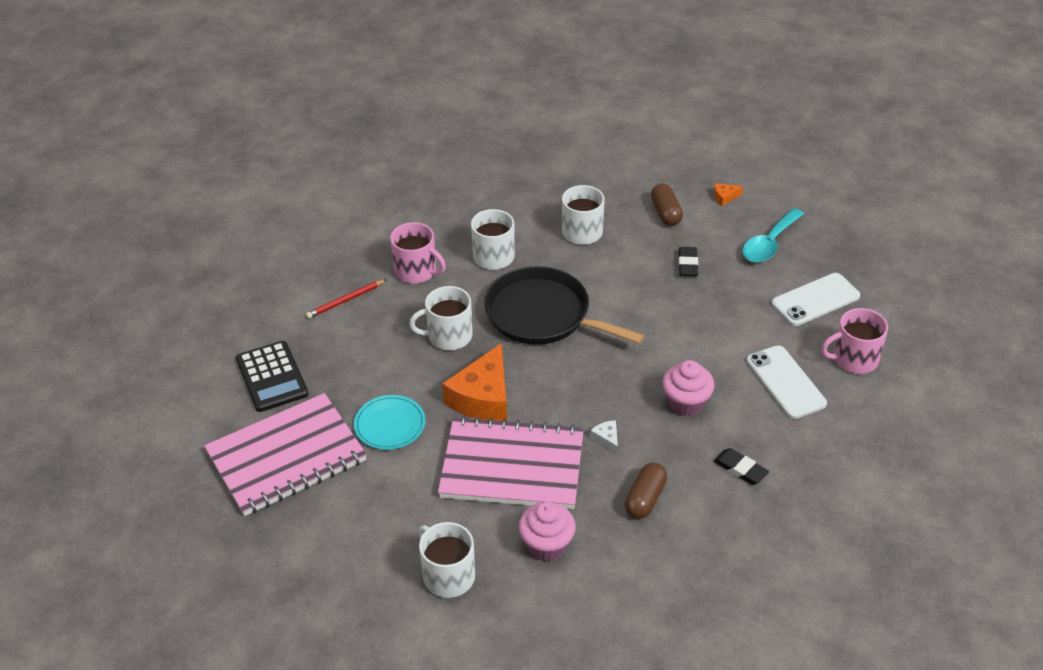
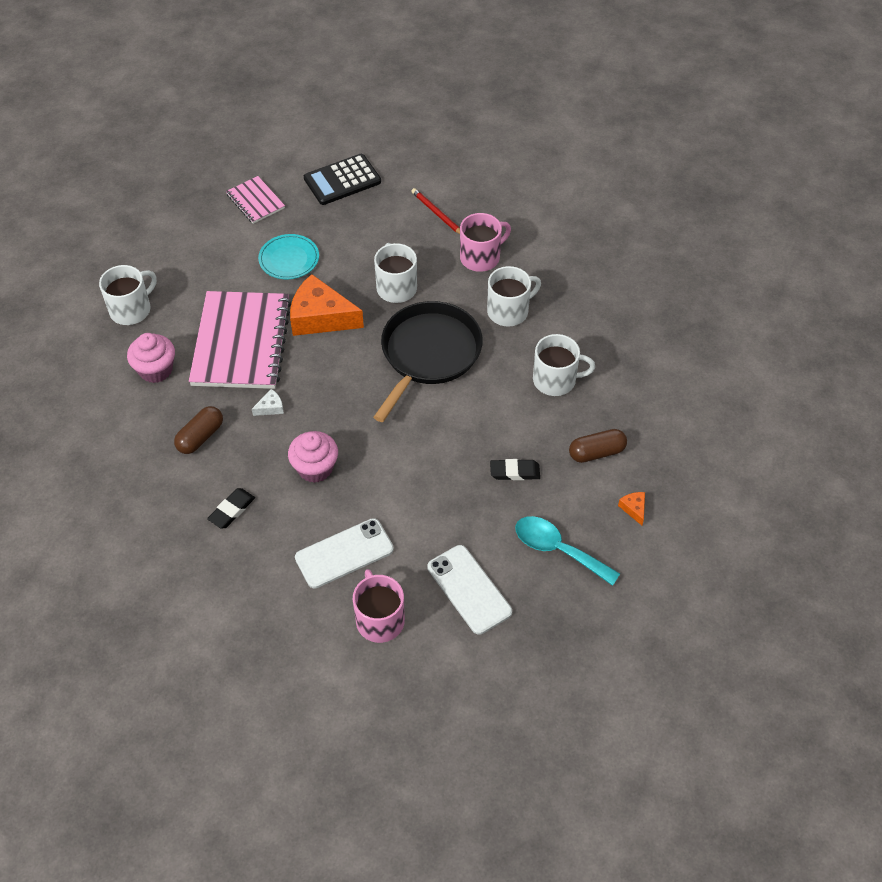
camera: 85 degrees right, 10 degrees up
pink notebook [204,393,367,516] -> pink notebook [226,176,285,224], size x0.49
pink mug [390,222,446,284] -> pink mug turned 150 degrees counterclockwise [460,213,511,272]
brown capsule [625,463,667,519] -> brown capsule turned 75 degrees counterclockwise [174,406,223,454]

